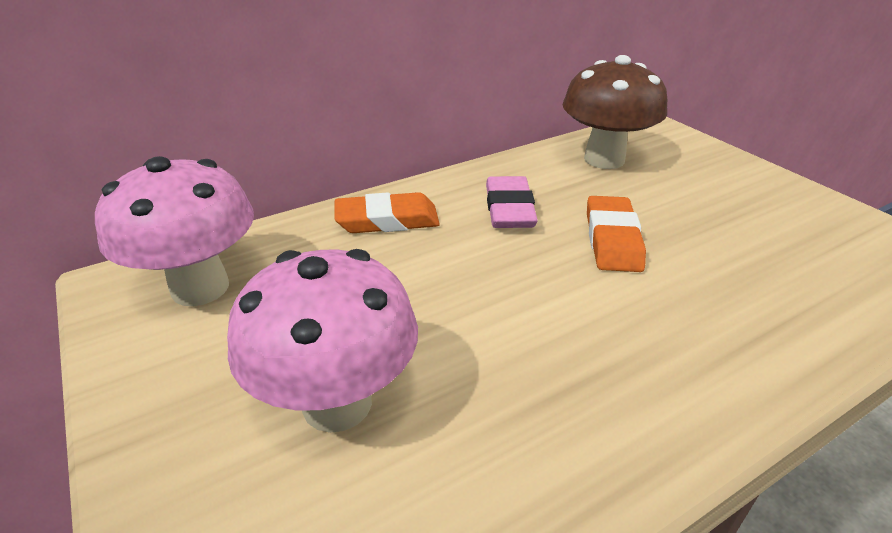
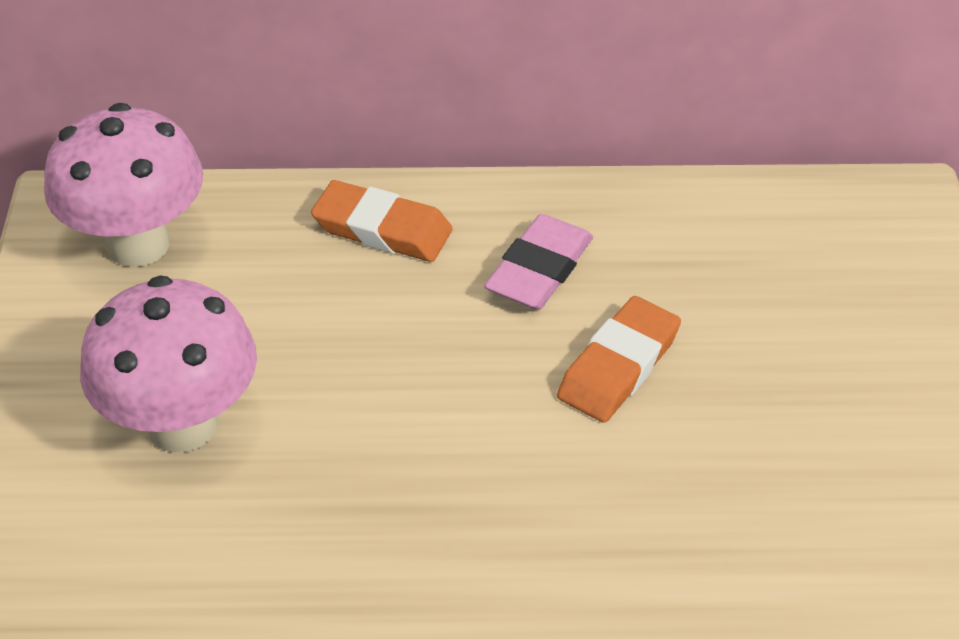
camera: 30 degrees right, 10 degrees up
brown mushroom [563,55,667,169] -> none

